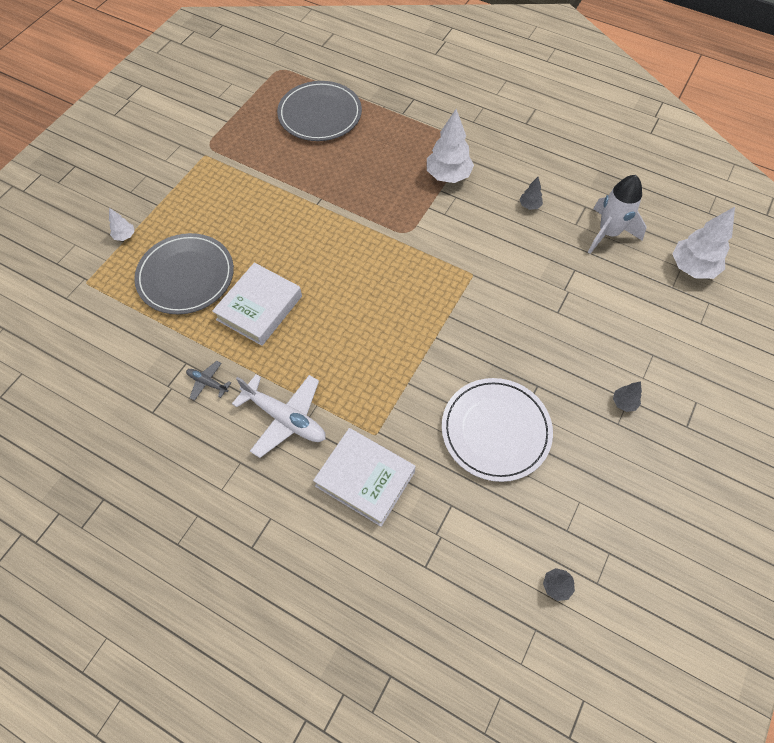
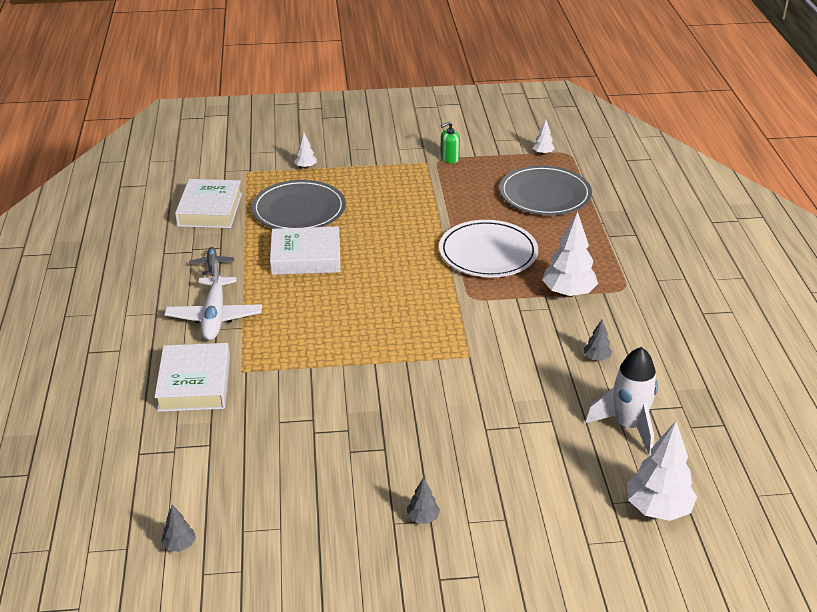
camera: 55 degrees right, 25 degrees down
white plate [442,378,553,482] -> white plate moved to [439,220,538,277]
none -> white book [175,179,242,228]
none -> green soap dispenser [440,122,460,163]
none -> white tree [533,120,555,155]

